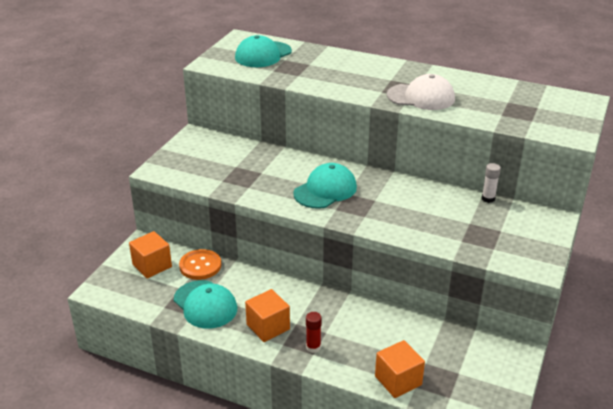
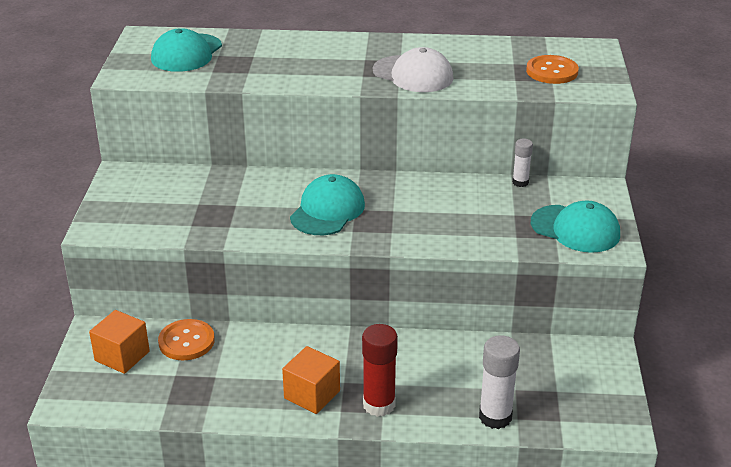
camera: 20 degrees left, 0 degrees up
turquoise cap [174,280,237,329] -> turquoise cap moved to [531,201,620,253]
red glue stick [306,312,322,353] -> red glue stick [362,324,398,417], size x1.74
orange cube [375,340,425,398] -> white glue stick [479,335,520,429]
white cap [387,74,455,110] -> white cap turned 45 degrees clockwise [373,47,453,92]
none -> orange button [526,55,579,84]

